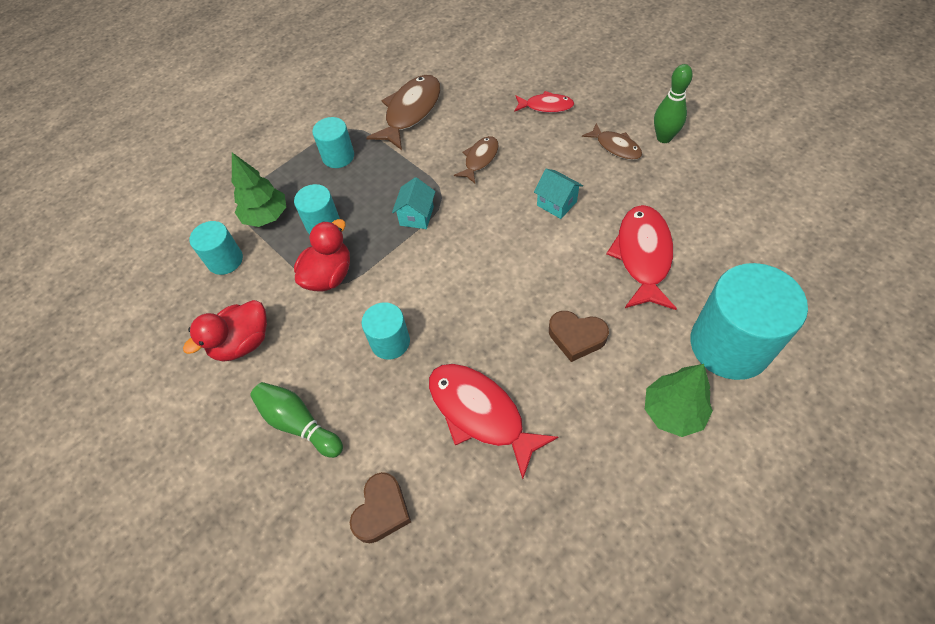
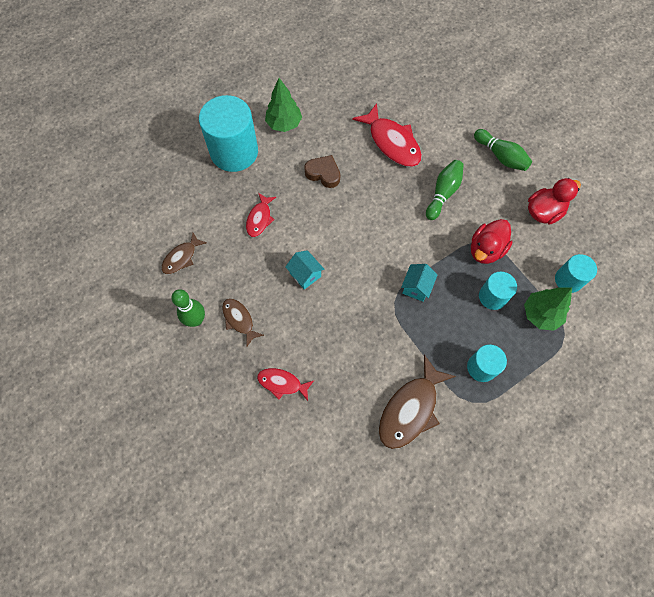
camera: 175 degrees left, 10 degrees up
brown heart [350,472,411,543] -> none
turquoise cylinder [362,302,410,360] -> green bowling pin [426,160,464,220]
brown fish [454,136,499,183] -> brown fish moved to [161,233,207,274]
red fish [606,205,677,310] -> red fish [246,193,276,237], size x0.57

